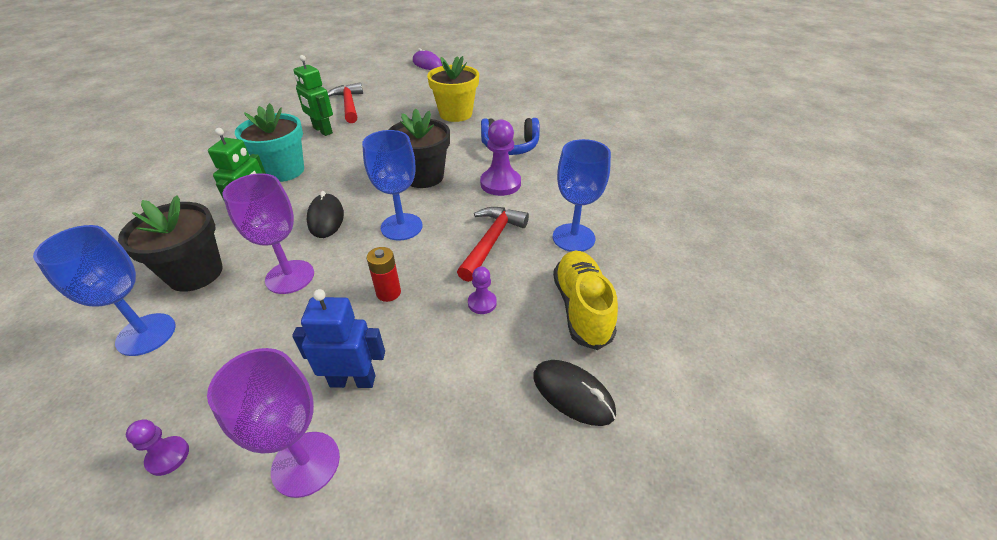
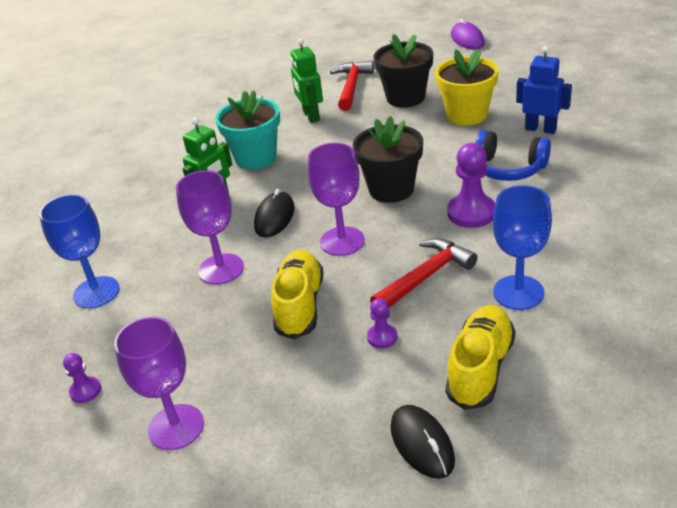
camera: 30 degrees right, 5 degrees down
black flower pot [118,195,223,292] -> black flower pot moved to [373,34,433,107]
blue robot [292,289,385,388] -> blue robot moved to [516,46,572,134]
blue goblet [362,130,423,241] -> purple goblet [308,143,365,256]
red battery [367,247,401,302] -> yellow shoe [271,250,323,339]

